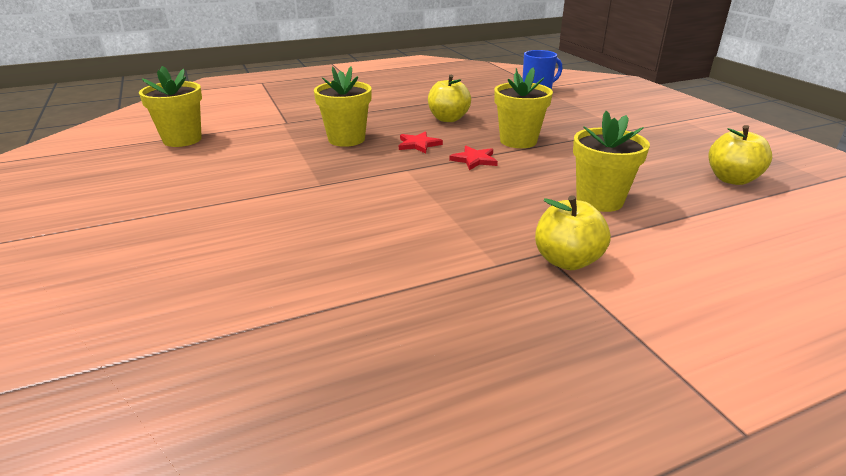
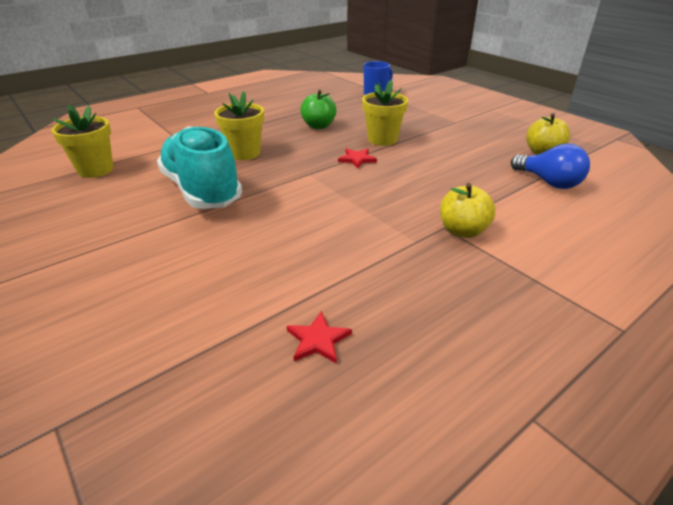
camera: 15 degrees left, 5 degrees up
red star [399,131,443,154] -> red star moved to [287,311,352,364]
yellow apple [428,75,471,122] -> green apple [300,90,336,129]
yellow flower pot [573,111,650,212] -> none
none -> turquoise shoe [157,126,242,209]
none -> blue light bulb [511,144,590,189]

